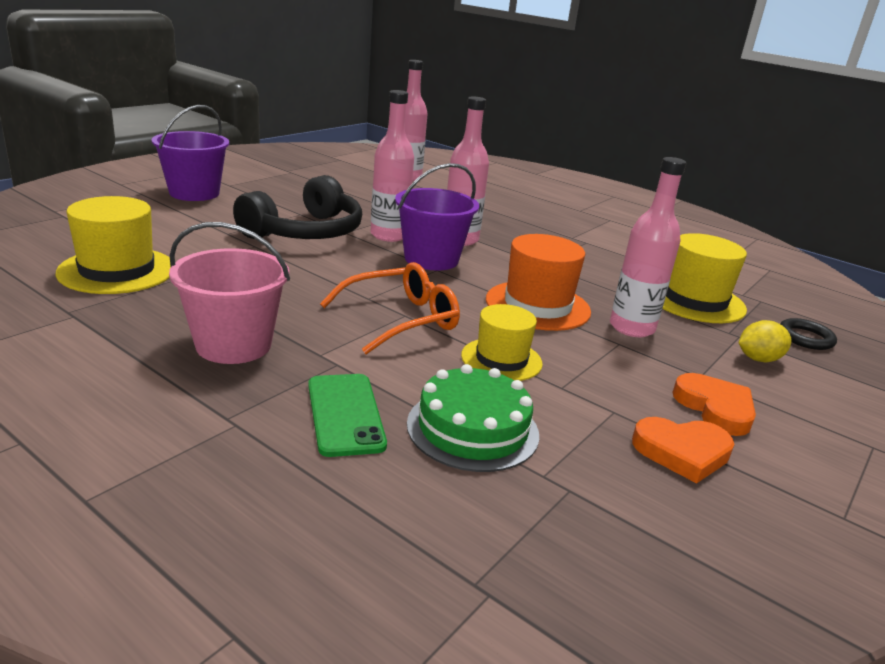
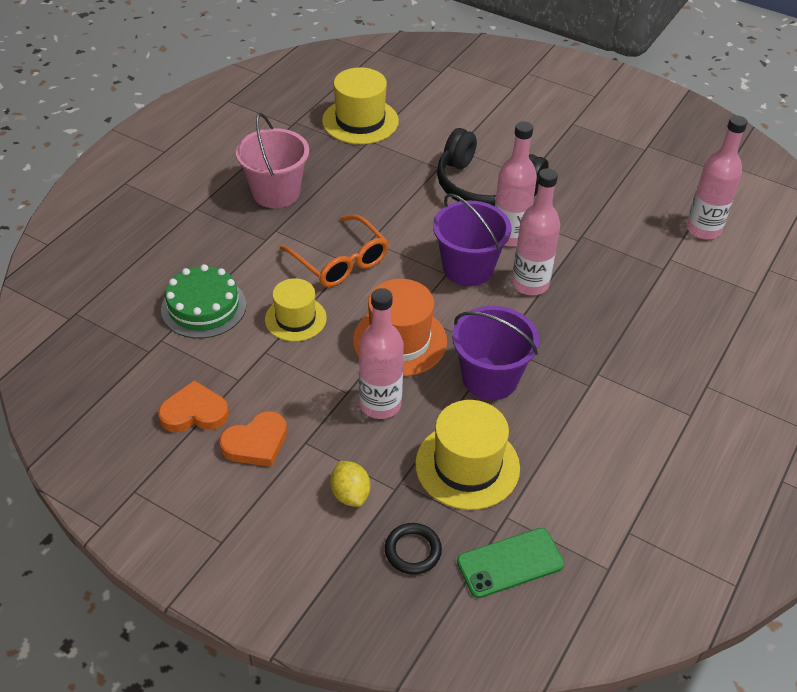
camera: 85 degrees right, 20 degrees up
purple bucket [152,105,229,201] -> purple bucket moved to [452,306,539,400]
green phone [308,374,387,457] -> green phone moved to [457,528,564,598]
orange heart [632,417,735,483] -> orange heart turned 90 degrees clockwise [158,380,229,432]

